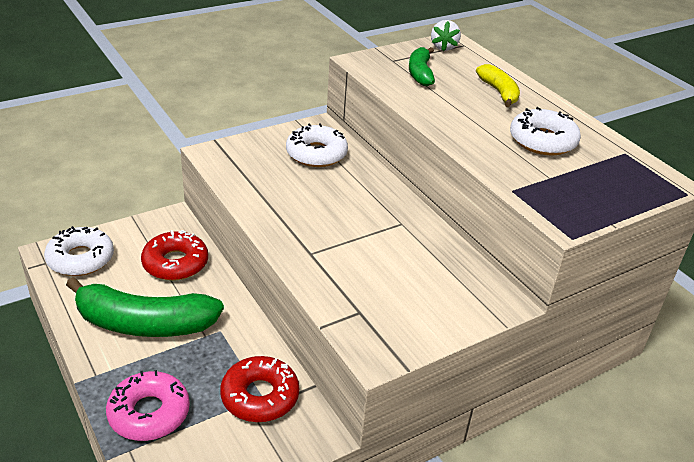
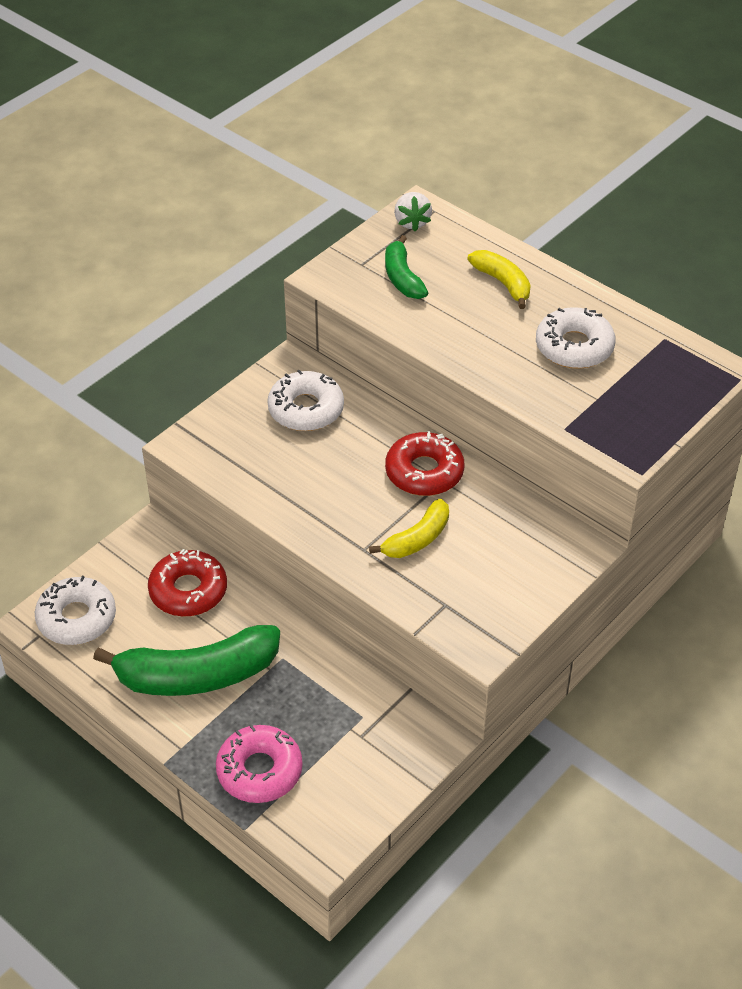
camera: 15 degrees left, 10 degrees up
red donut [220,356,299,422] -> red donut moved to [385,431,464,496]
none -> yellow banana [369,499,449,558]

